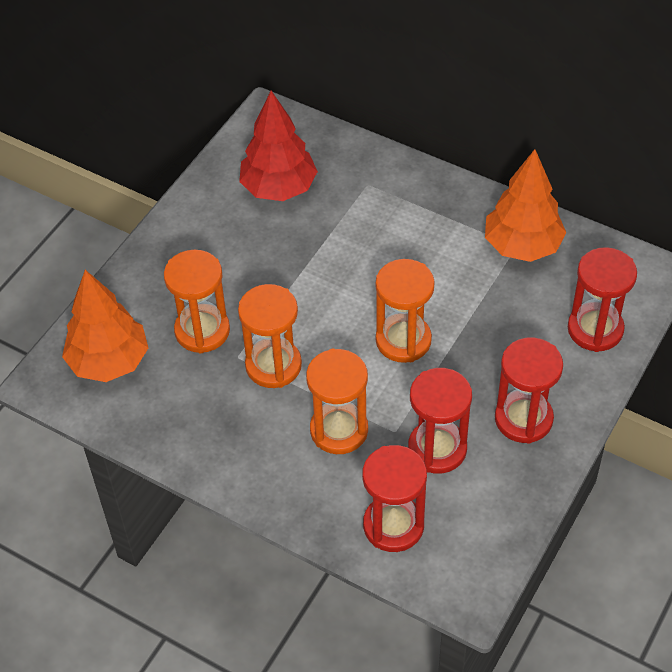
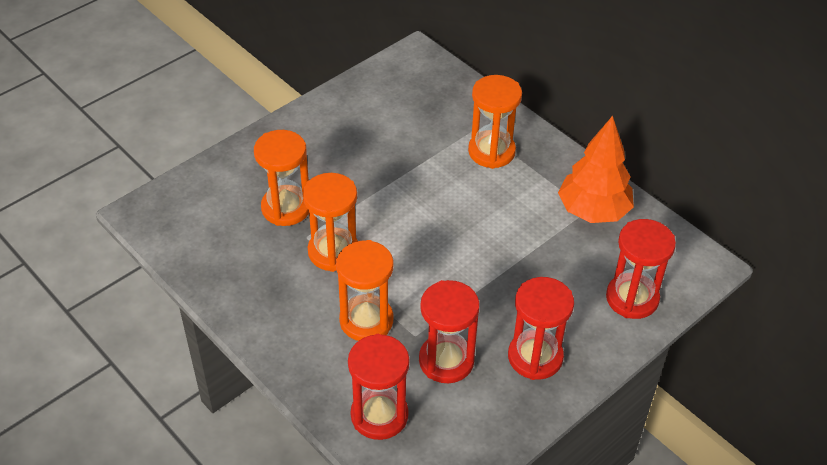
camera: 15 degrees right, 5 degrees down
orange tree [62,270,148,382] -> none
red tree [239,91,318,201] -> none
orange hourglass [376,259,435,363] -> orange hourglass moved to [468,75,522,169]

